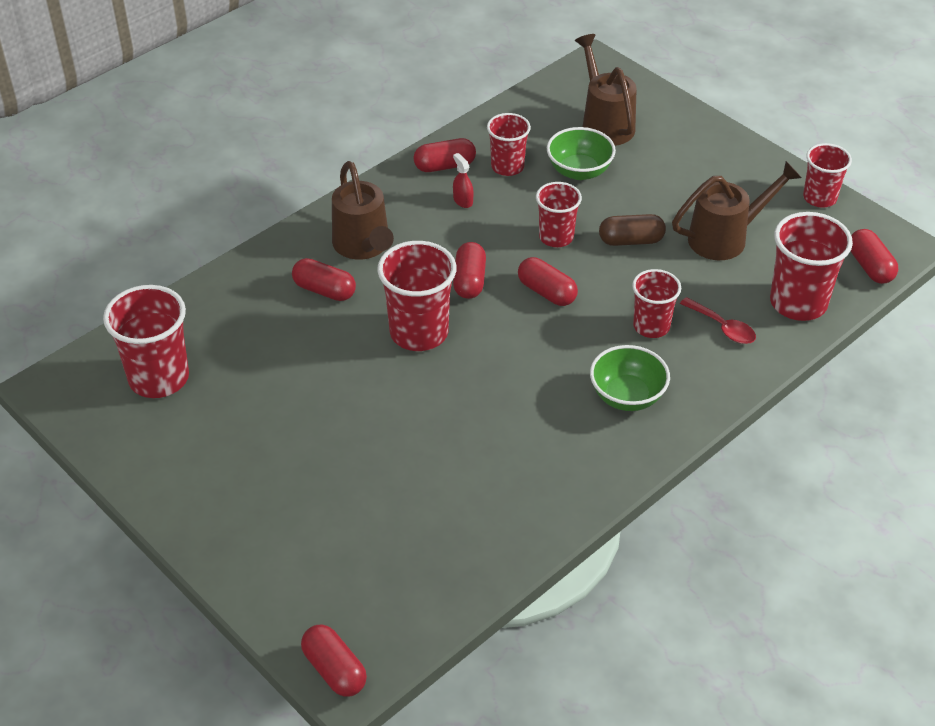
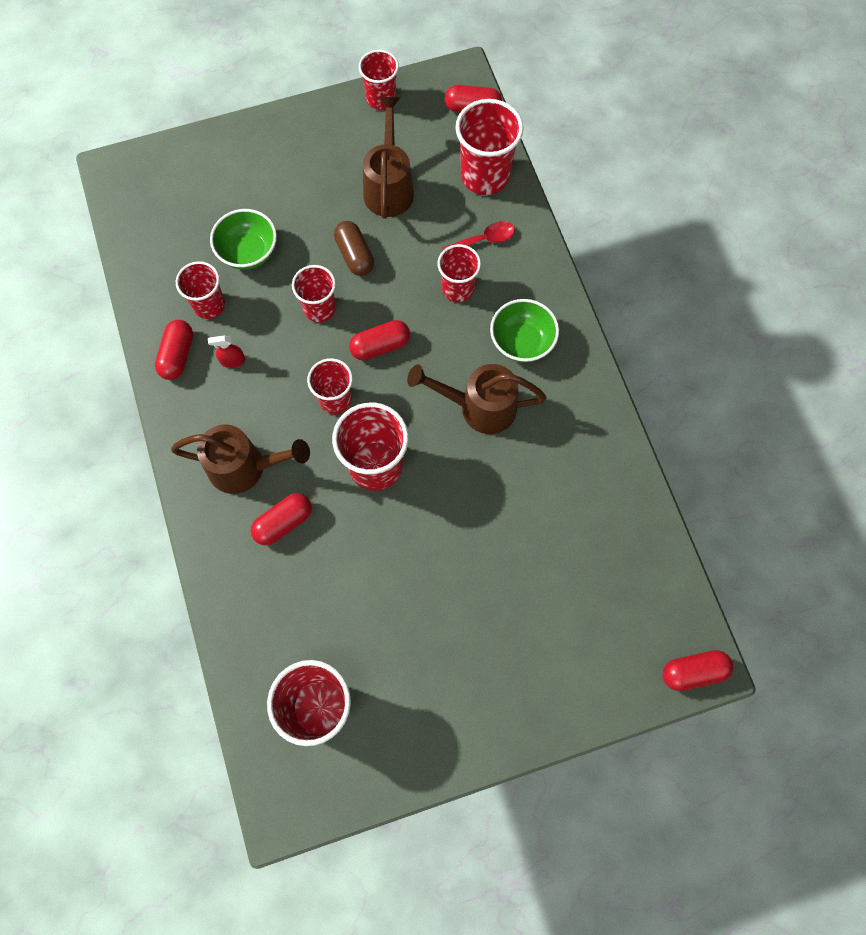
camera: 65 degrees left, 25 degrees up
red capsule [453,242,486,299] -> red cup [307,358,353,414]
brown watering can [575,34,636,146] -> brown watering can moved to [407,364,547,434]
brown capsule [599,214,666,246] -> brown capsule turned 45 degrees counterclockwise [334,221,374,276]

